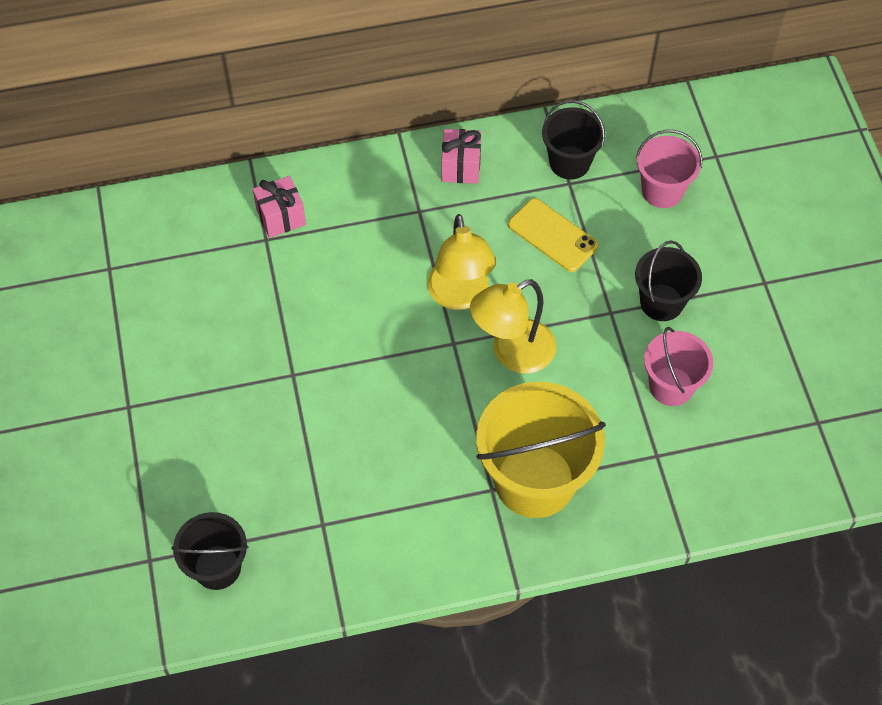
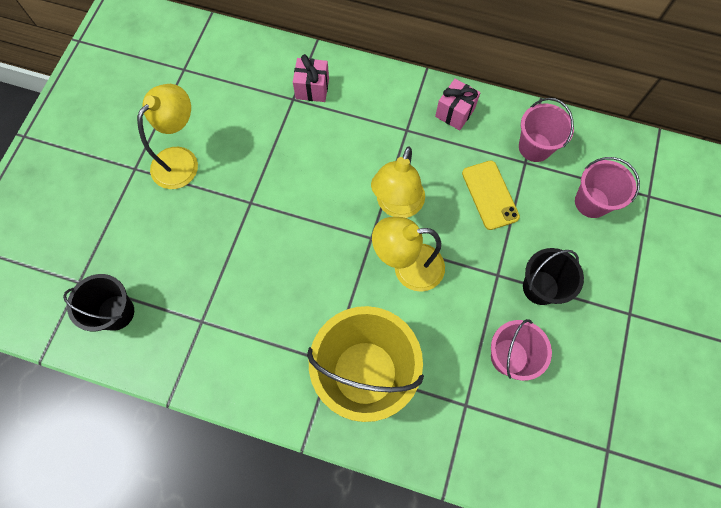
camera: 30 degrees right, 10 degrees up
black bucket [542,100,605,179] -> pink bucket [519,98,574,162]
none -> yellow lamp [137,84,198,189]

